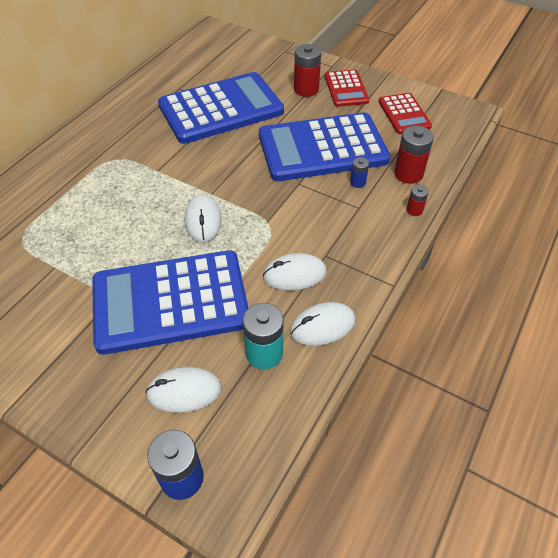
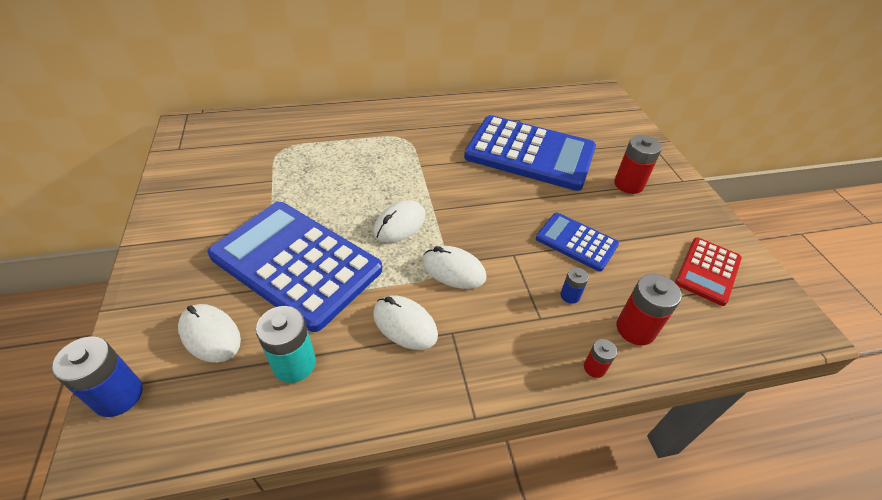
camera: 45 degrees right, 5 degrees down
blue calculator [259,112,390,181] -> blue calculator [536,213,619,271], size x0.51
white mouse [290,302,356,346] -> white mouse moved to [422,246,487,289]
red calculator [325,70,369,107] -> none

